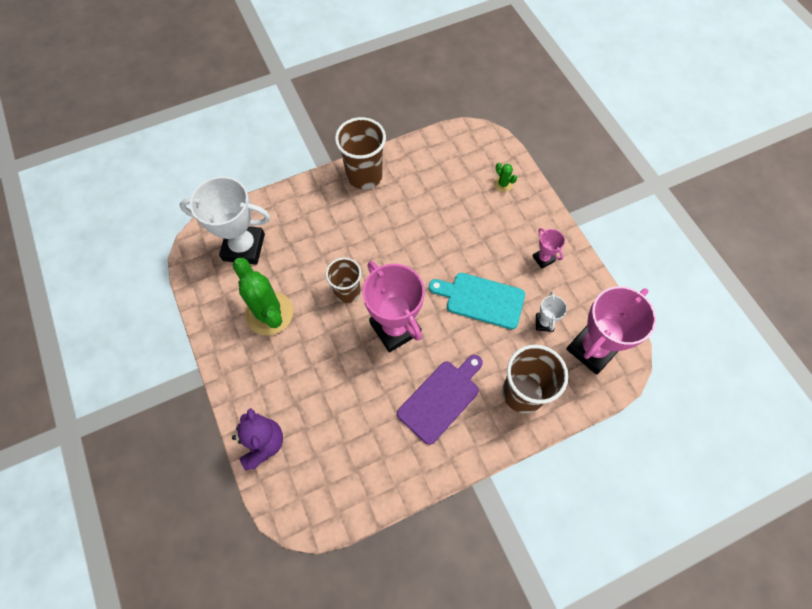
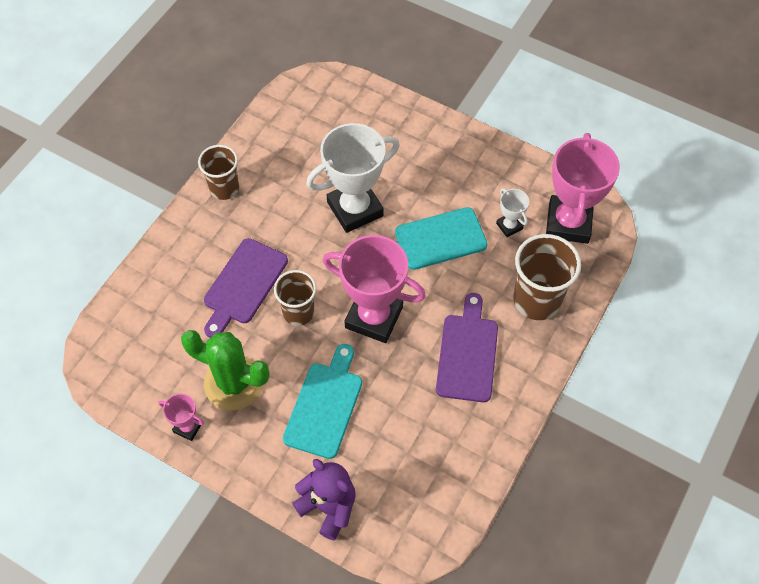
camera: 35 degrees left, 5 degrees down
white trophy [179,176,271,265] -> white trophy moved to [306,123,400,233]
brown cup [335,117,386,189] -> brown cup [198,145,239,200], size x0.66
green cactus [494,163,517,192] -> none
pink trophy [532,228,565,269] -> pink trophy moved to [159,394,204,441]
none -> purple cutting board [204,238,288,338]
none -> turquoise cutting board [283,344,362,459]

